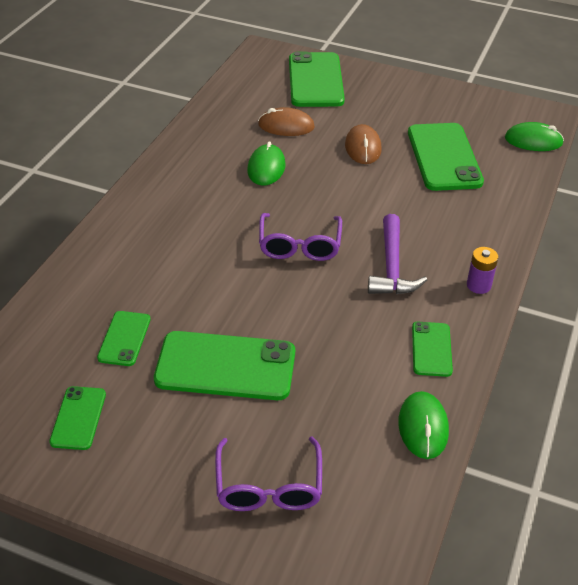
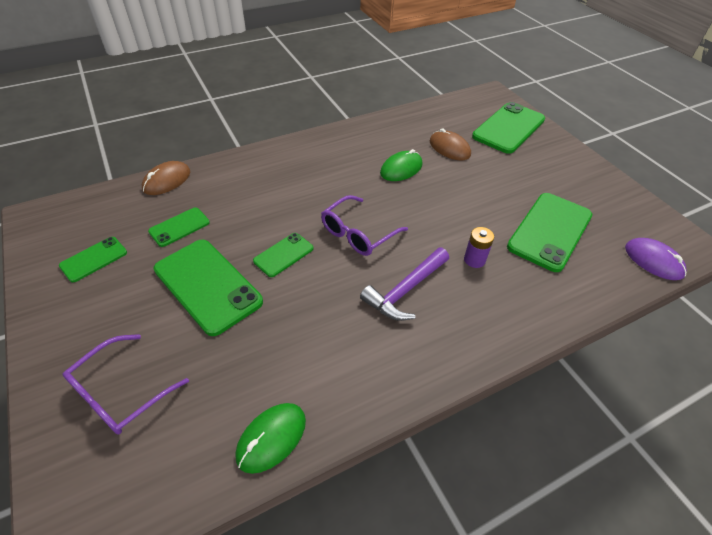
camera: 40 degrees right, 5 degrees up
brown mouse [345,124,382,164] -> brown mouse moved to [142,161,190,195]
green phone [412,322,453,377] -> green phone moved to [253,233,313,277]
purple battery [467,247,498,294] -> purple battery moved to [464,227,494,268]
green mouse [505,122,564,151] -> purple mouse [625,238,687,280]

